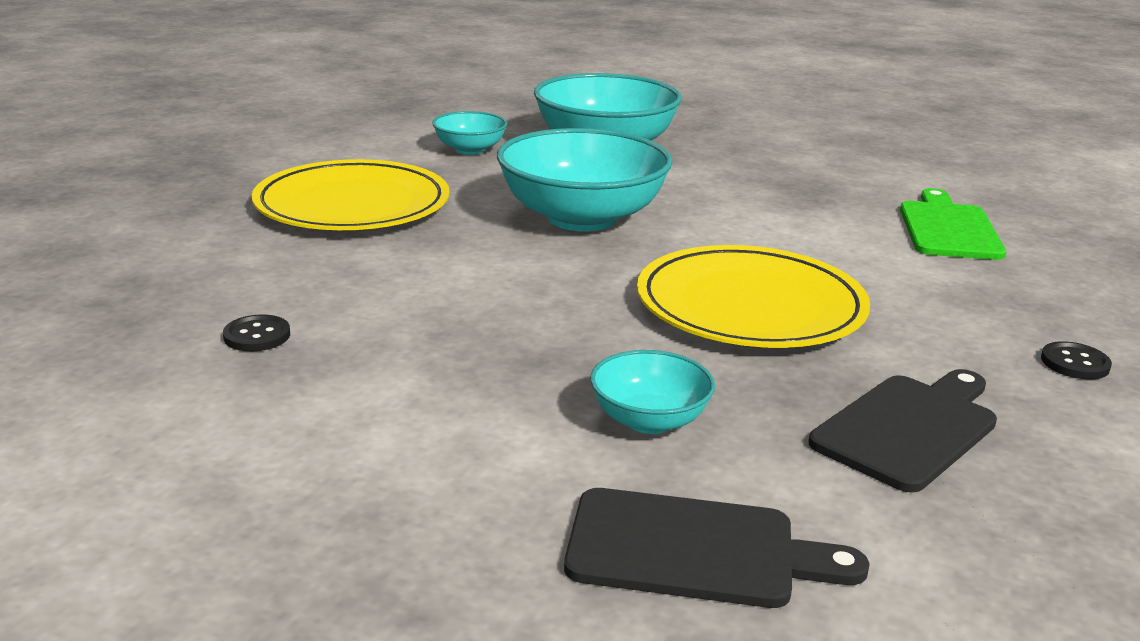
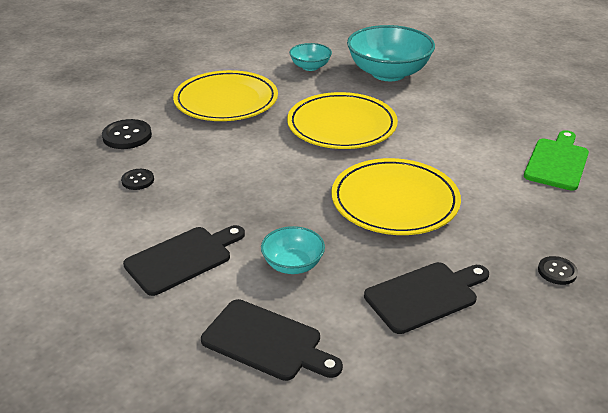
camera: 20 degrees right, 10 degrees up
turquoise bowl [497,128,673,232] -> yellow plate [287,92,398,149]
none -> black button [102,119,152,149]
none -> black cutting board [123,225,245,296]

